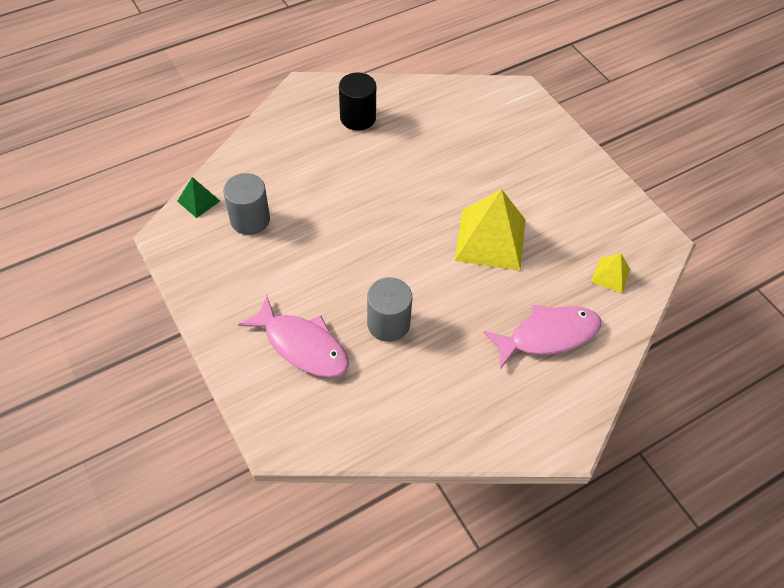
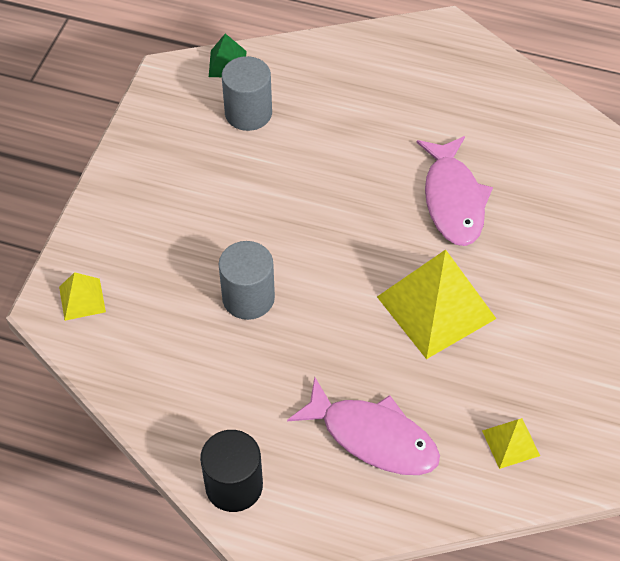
camera: 50 degrees right, 0 degrees up
pink fish [238,296,349,378] -> pink fish moved to [417,136,493,246]
black cylinder [339,72,376,131] -> black cylinder moved to [200,430,263,512]
none -> yellow pyramid [59,272,106,321]

